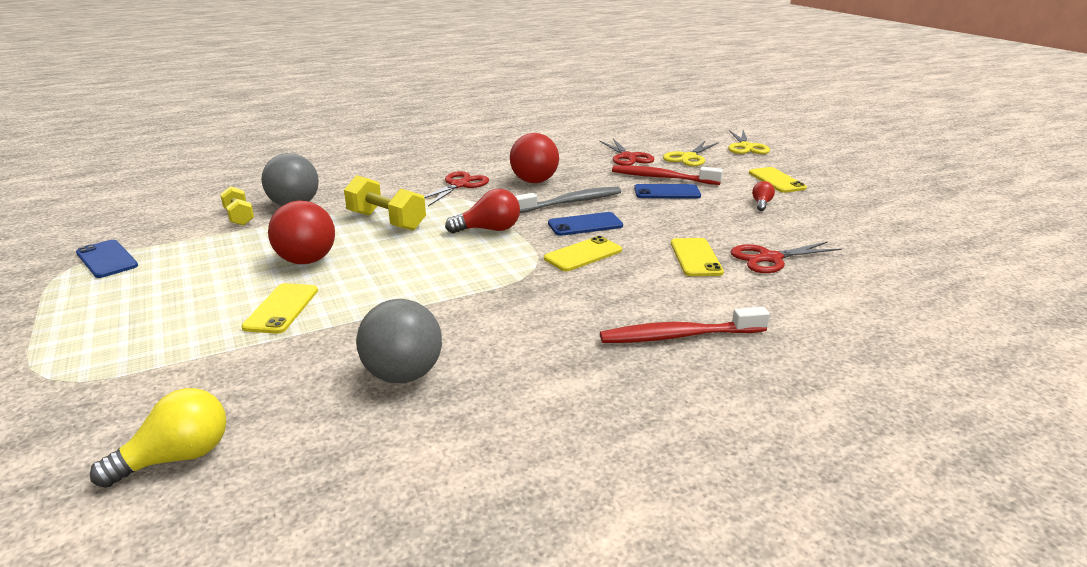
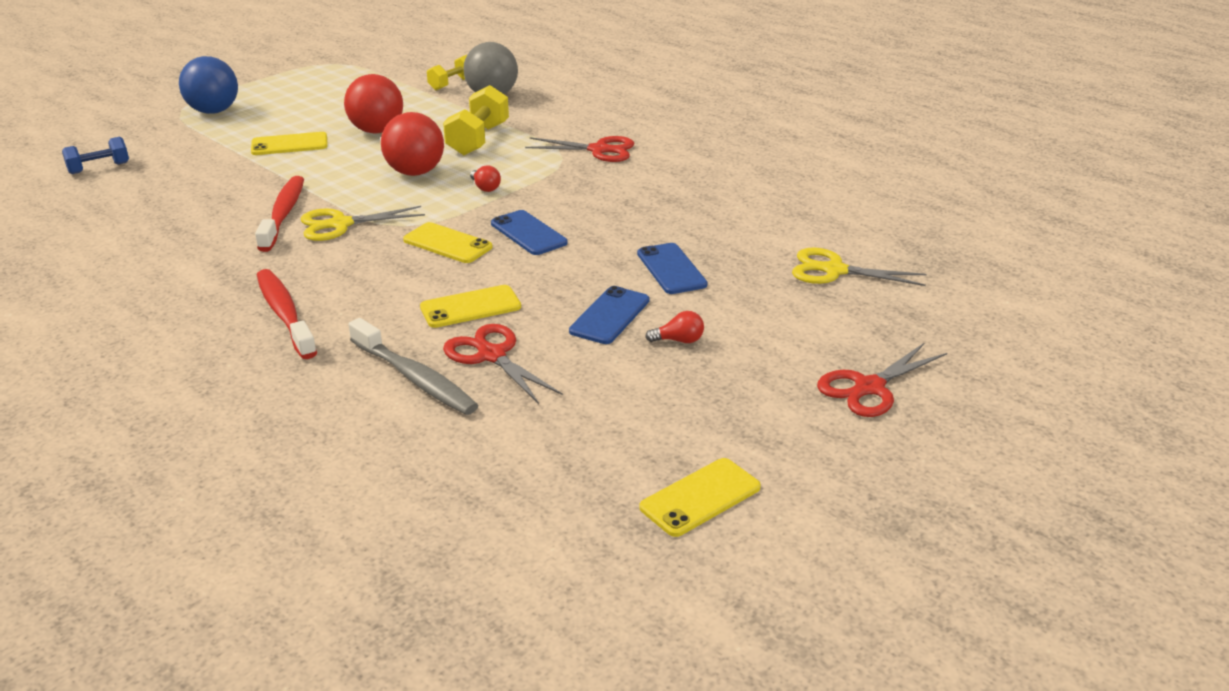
camera: 70 degrees right, 5 degrees up
blue phone [76,240,138,278] -> blue phone moved to [569,286,649,344]
yellow light bulb [90,388,227,488] -> blue dumbbell [62,137,129,174]
grey ball [356,299,442,383] -> none
red light bulb [445,189,520,233] -> red light bulb [470,165,501,192], size x0.56
red ball [510,133,559,183] -> red ball moved to [381,112,444,176]
grey toothbrush [515,187,621,213] -> grey toothbrush moved to [348,318,479,415]
red scissors [600,139,655,166] -> red scissors moved to [817,343,947,417]
red toothbrush [612,166,723,185] -> red toothbrush moved to [255,176,304,252]
yellow scissors [728,130,770,154] -> yellow scissors moved to [301,206,425,241]
yellow phone [749,167,807,193] -> yellow phone moved to [640,458,761,537]
none -> blue ball [179,56,238,114]

